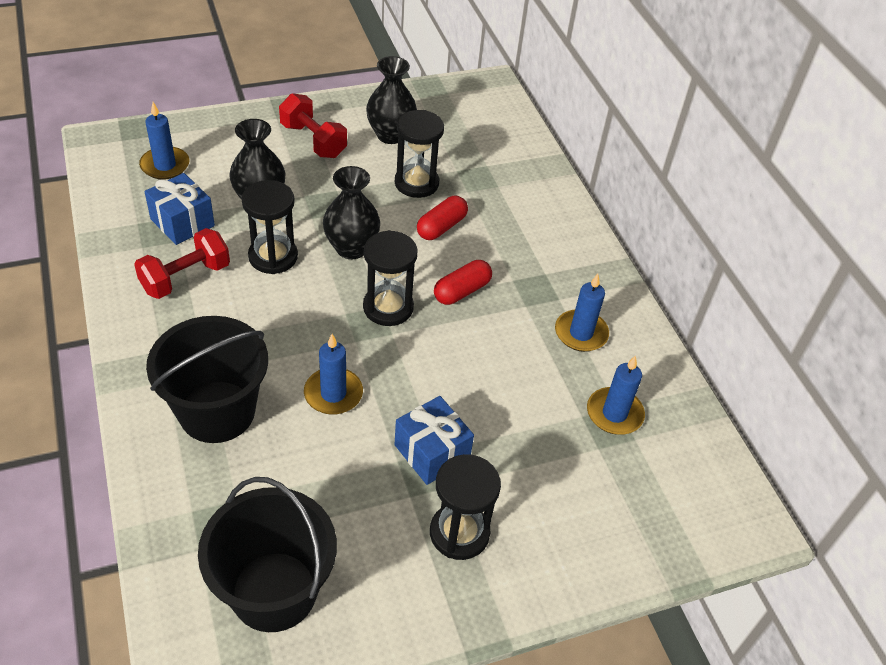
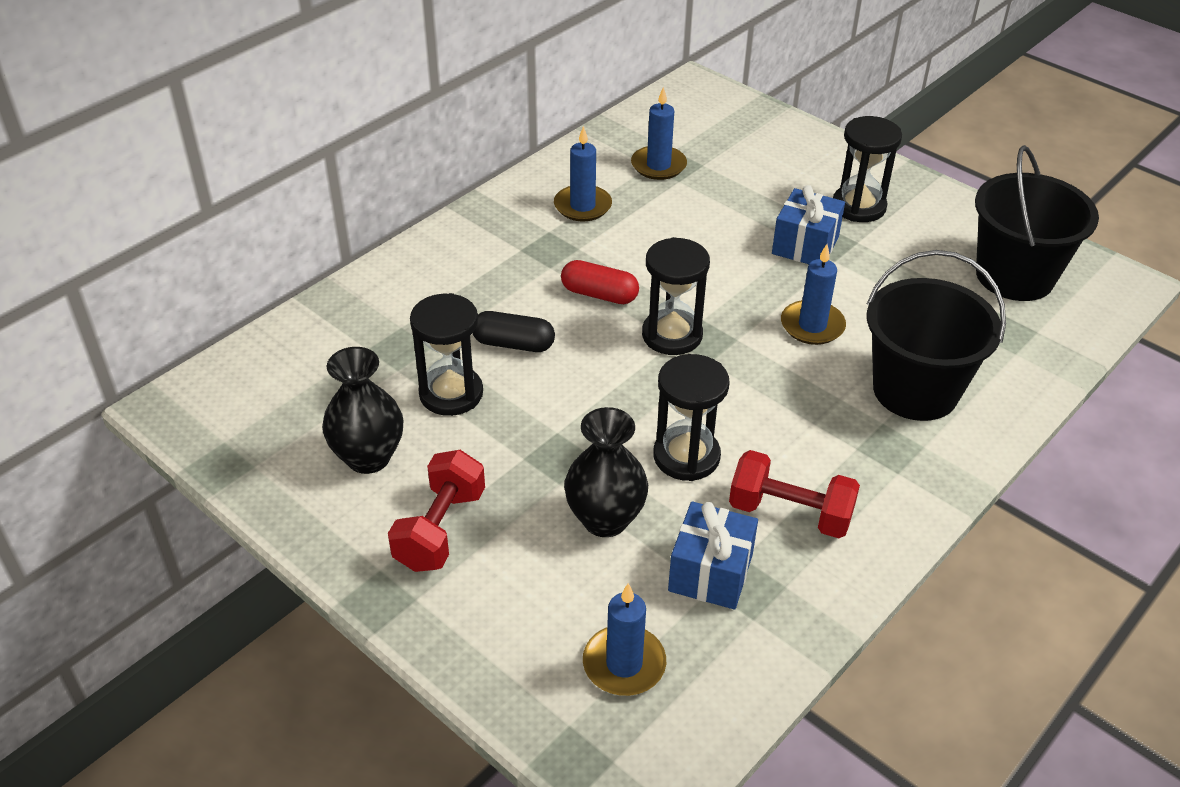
camera: 115 degrees left, 5 degrees down
black vase [323,166,380,259] -> none
red capsule [417,196,468,240] -> black capsule [473,311,555,352]

